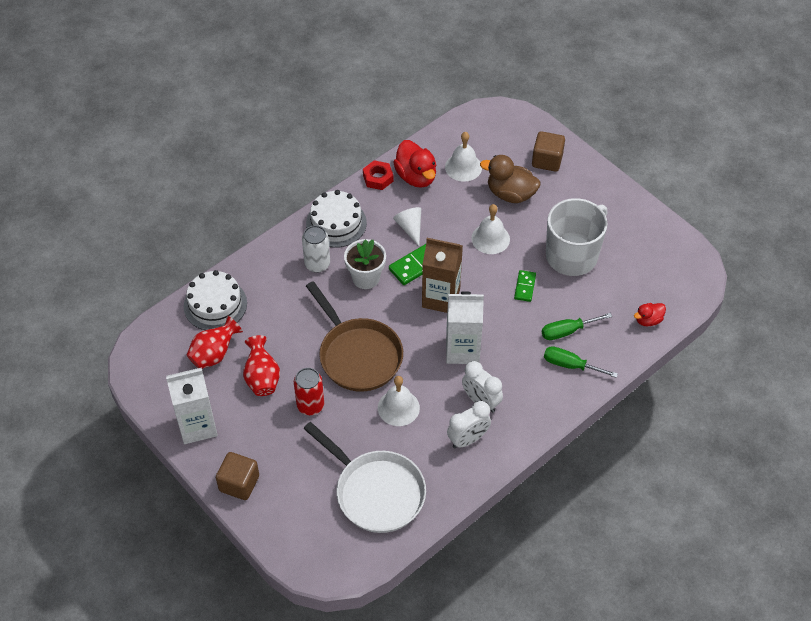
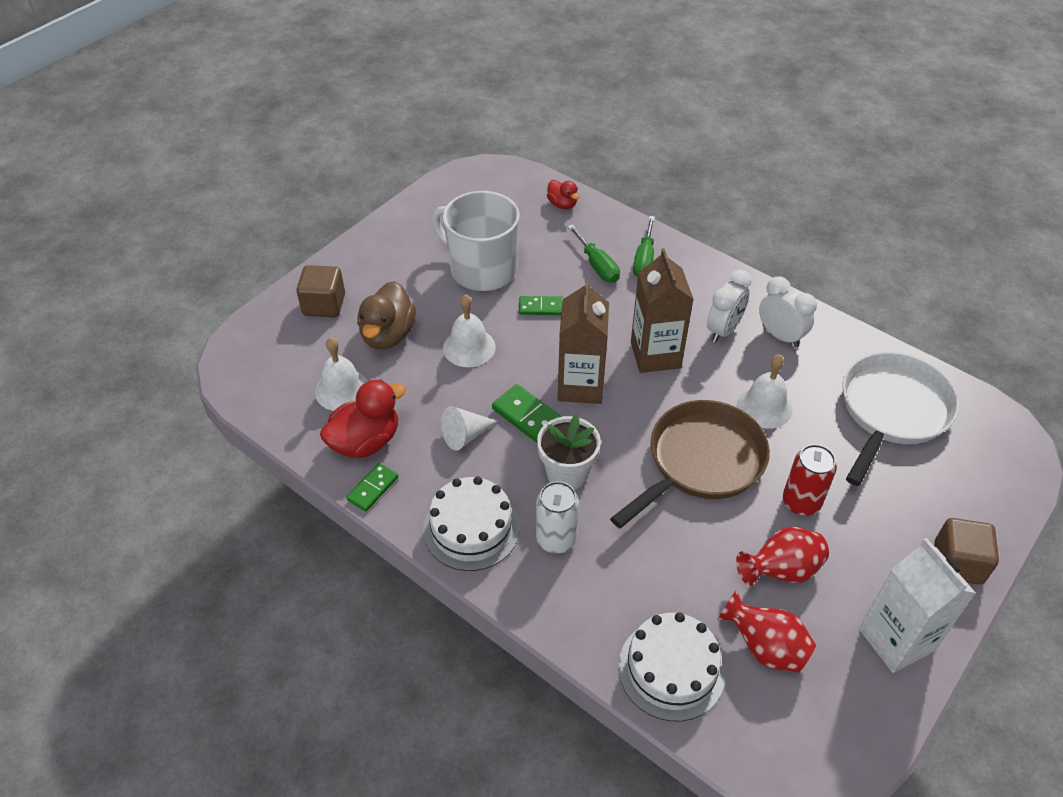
camera: 100 degrees left, 5 degrees down
red nut [363,160,393,190] -> green domino [346,463,398,512]
white carton [446,291,484,364] -> brown carton [631,248,694,373]

